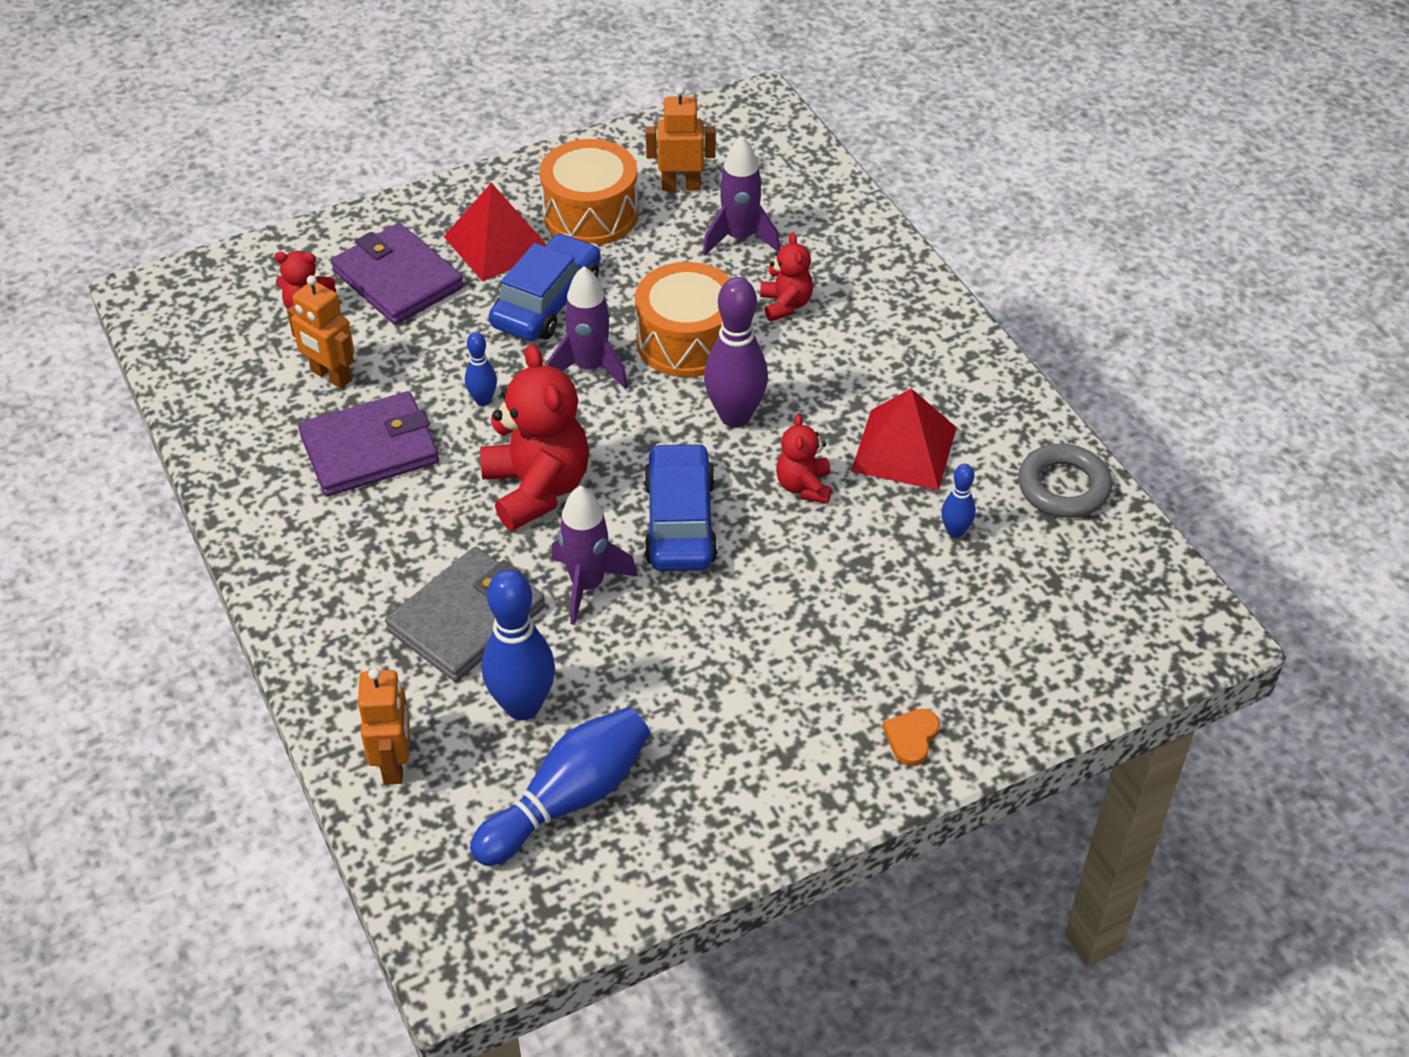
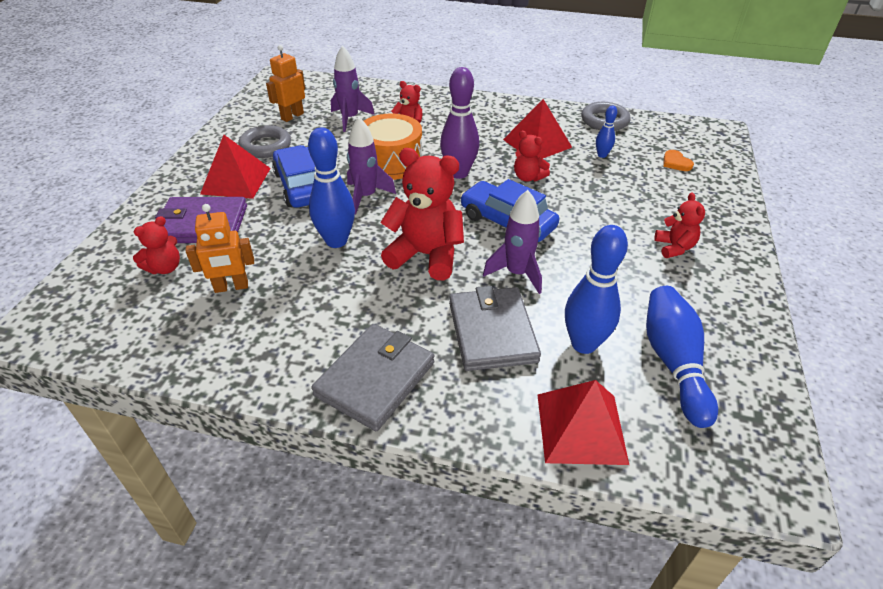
camera: 50 degrees left, 5 degrees down
purple wallet [298,391,439,496] -> none
orange robot [358,668,410,785] -> red pyramid [538,380,629,465]
blue bowling pin [465,332,497,406] -> blue bowling pin [308,127,355,248], size x1.96
orange drum [539,139,639,245] -> grey ring [238,125,291,158]
orange heart [883,709,940,766] -> orange heart moved to [663,150,694,171]
none -> grey wallet [311,324,434,431]
none -> red teddy bear [654,193,705,258]

